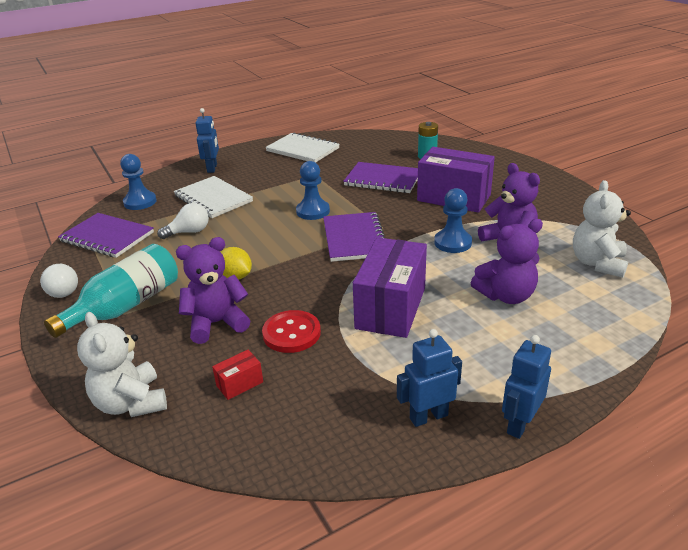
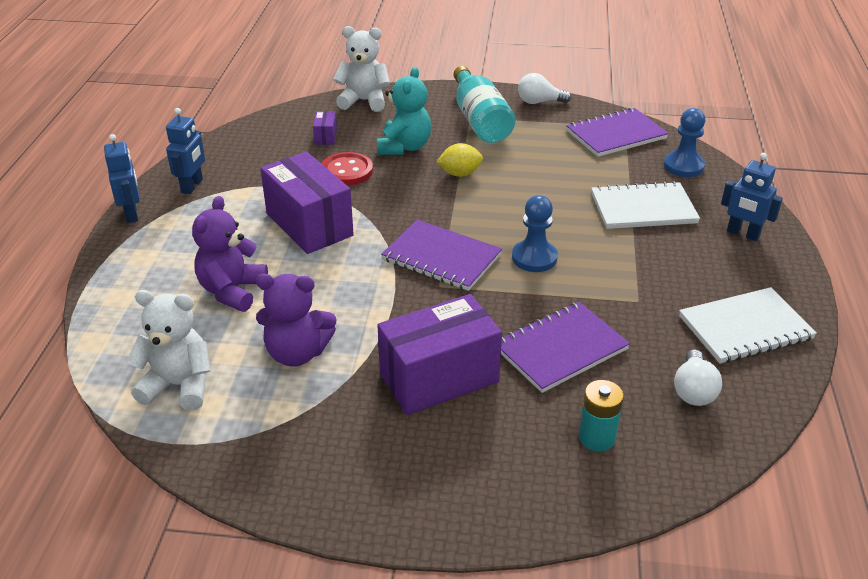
camera: 125 degrees right, 5 degrees up
white light bulb [157,203,209,239] -> white light bulb moved to [674,349,722,406]
purple teddy bear [176,237,250,344] -> turquoise teddy bear [377,67,431,155]
red box [212,350,263,400] -> purple box [313,111,337,145]
blue pawn [434,188,472,253] -> none
white teddy bear [573,180,631,278] -> white teddy bear turned 45 degrees counterclockwise [126,290,211,410]

